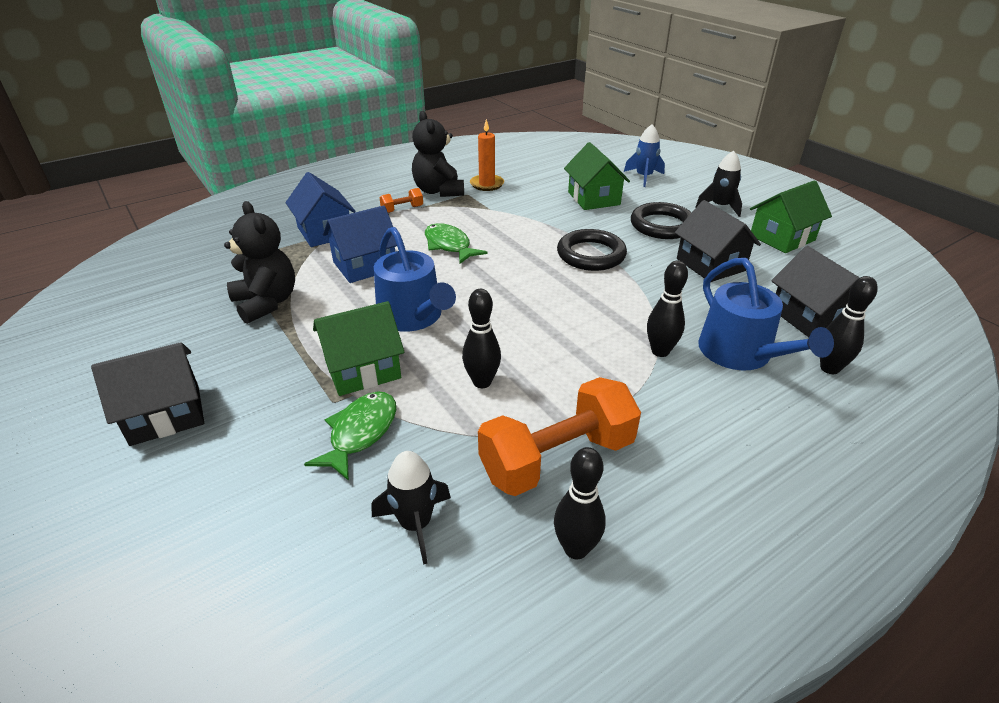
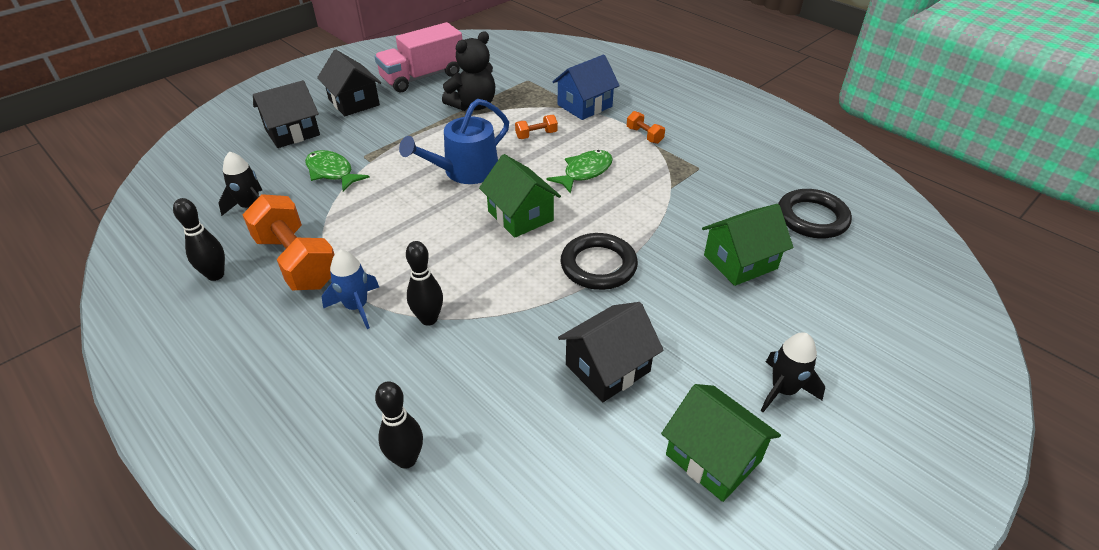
camera: 80 degrees right, 5 degrees up
green fish [304,391,396,481] -> green fish turned 150 degrees counterclockwise [305,150,370,192]
green house [313,301,405,396] -> green house moved to [479,154,561,238]
blue house [323,205,397,283] -> orange dumbbell [515,115,558,139]
black teddy bear [412,111,464,197] -> none
black bowling pin [462,289,501,388] -> none
orange candle [470,119,504,191] -> none
blue rocket [624,124,665,187] -> blue rocket moved to [322,250,379,329]
black ring [631,202,691,239] -> black ring moved to [778,189,852,239]
blue watering can [698,258,834,370] -> none
black house [771,246,860,337] -> black house moved to [253,80,320,148]
none -> pink truck [375,22,462,93]

